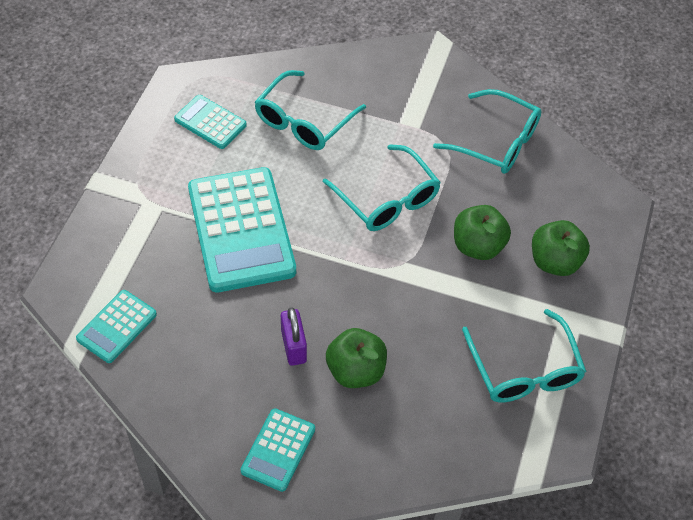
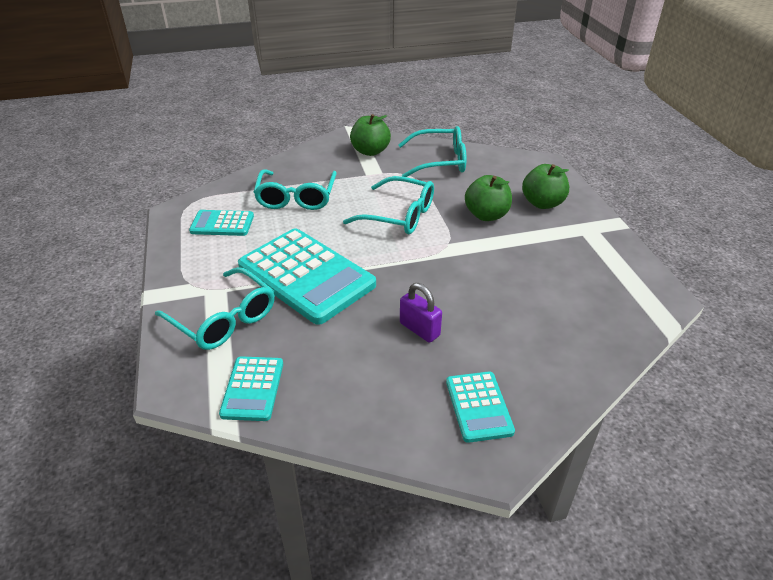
camera: 30 degrees left, 15 degrees down
green apple [326,328,387,388] -> green apple moved to [350,114,391,156]
turquoise glasses [462,309,587,403] -> turquoise glasses moved to [155,267,275,350]

